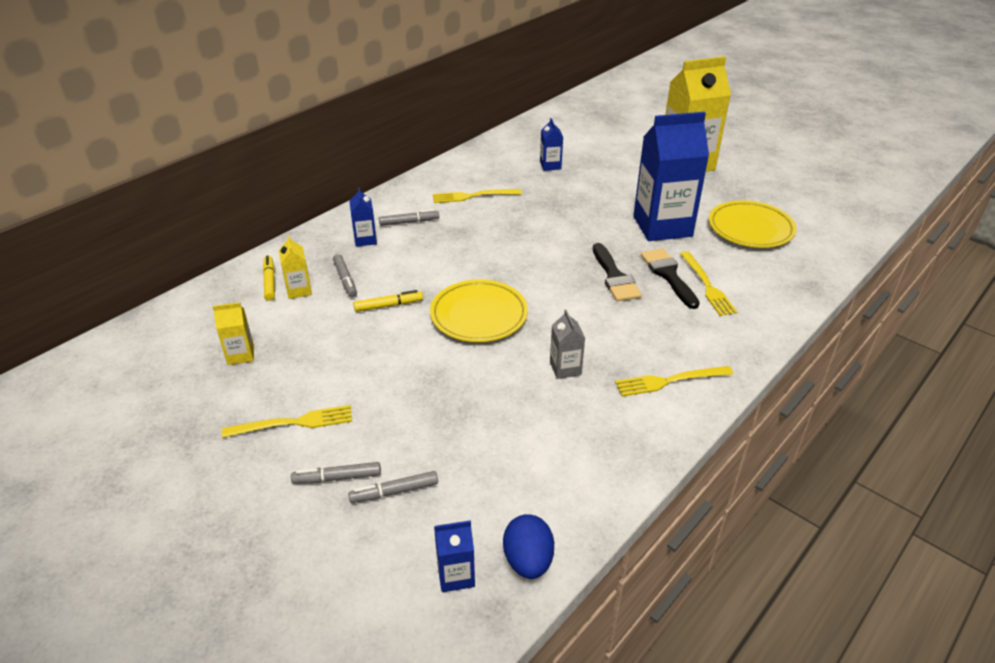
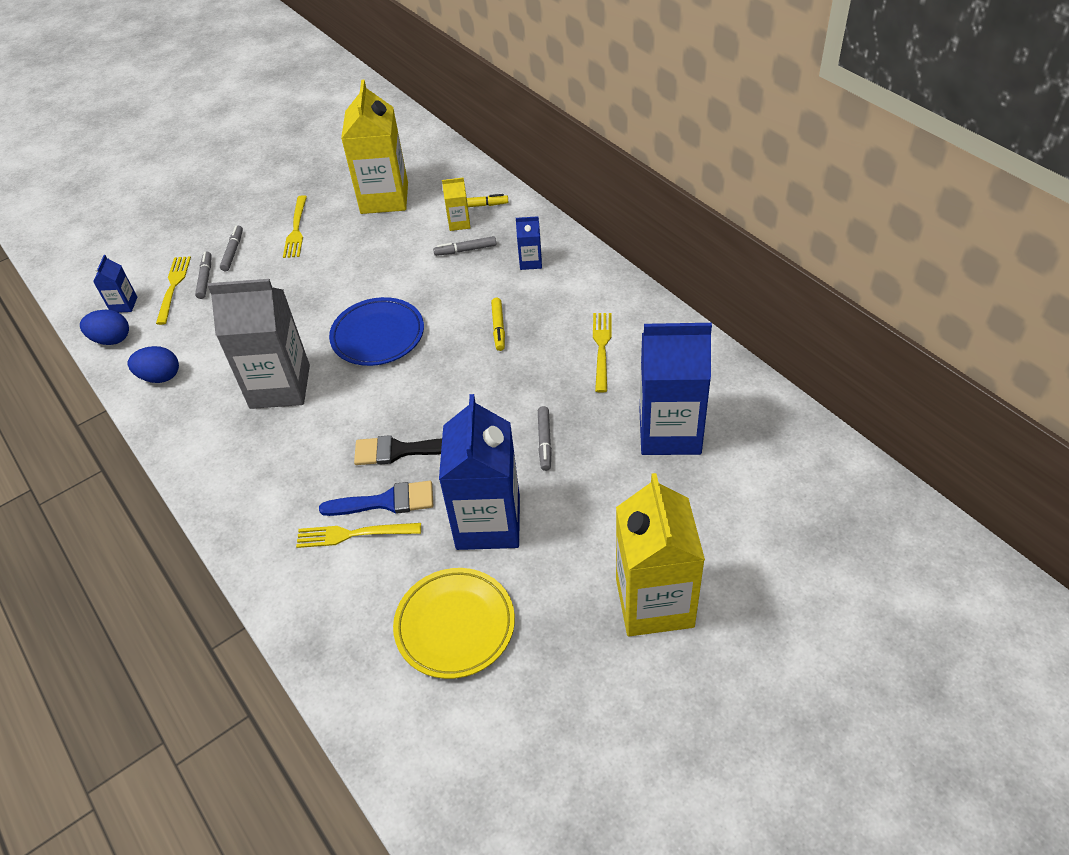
camera: 105 degrees right, 10 degrees up
yellow carton [213,302,254,365] -> yellow carton [341,79,408,214], size x2.27
yellow marker [353,290,423,312] -> yellow marker moved to [491,298,505,351]
grey marker [379,209,439,226] -> grey marker moved to [538,406,552,471]
yellow plate [430,279,528,342] -> blue plate [329,297,424,366]
blue carton [540,118,563,171] -> blue carton [639,323,712,455], size x2.27
grey carton [550,310,585,379] -> grey carton [208,279,310,409], size x2.27
yellow fork [615,366,733,396] -> yellow fork moved to [156,256,191,325]
black brush [641,248,700,309] -> blue brush [319,481,433,516]
none -> blue egg [127,346,179,383]

